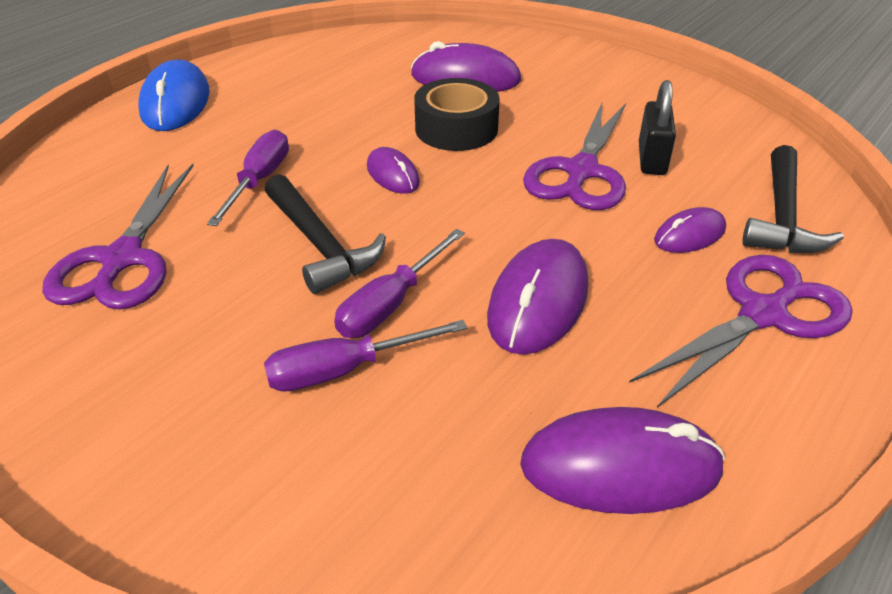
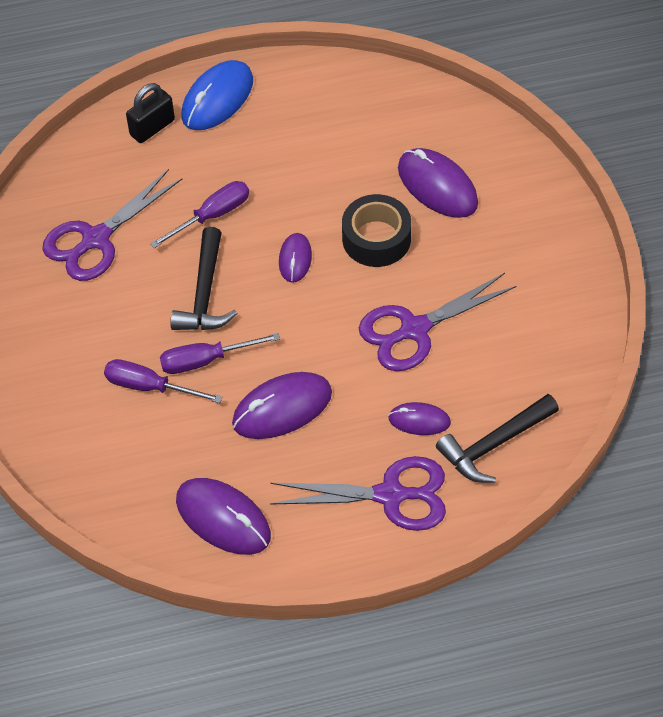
camera: 40 degrees right, 15 degrees up
black padlock [639,80,676,175] -> black padlock moved to [126,83,175,143]

